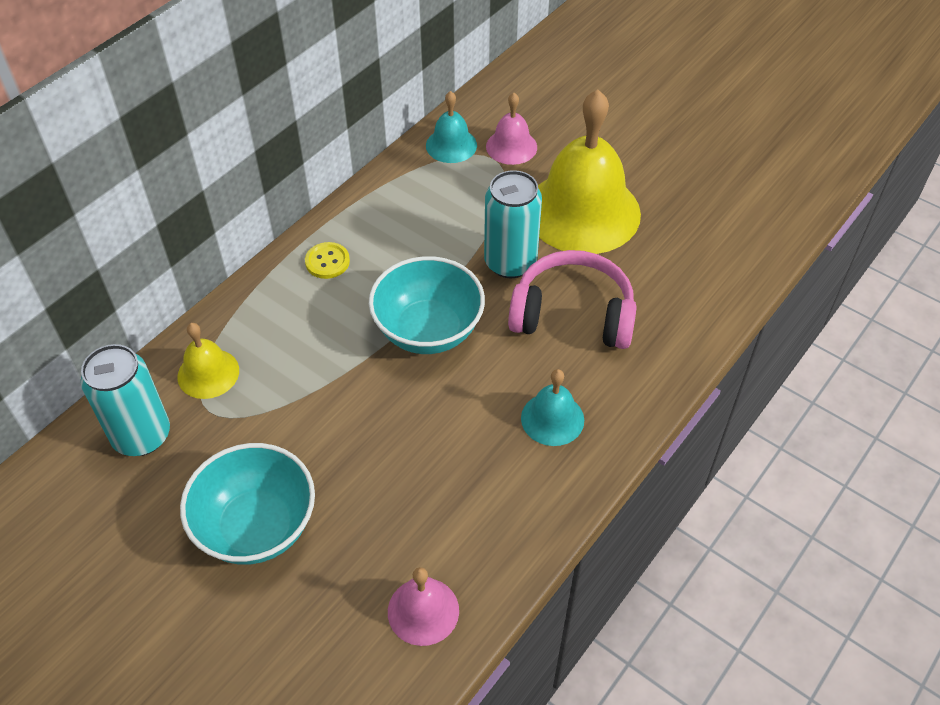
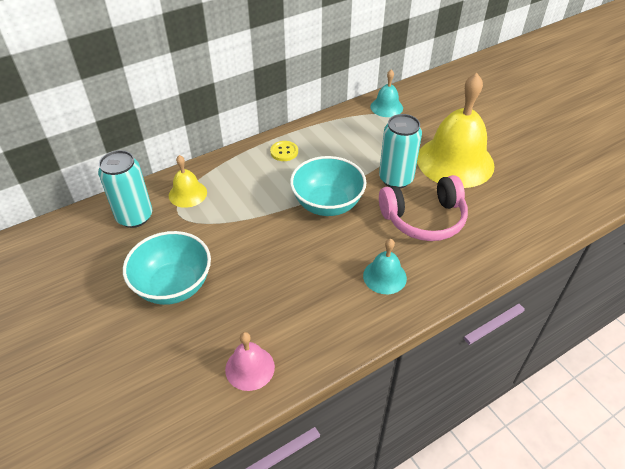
camera: 20 degrees right, 5 degrees down
pink bell [486,93,537,165] -> none
pink headphones [508,250,637,349] -> pink headphones turned 135 degrees clockwise [379,175,468,241]

